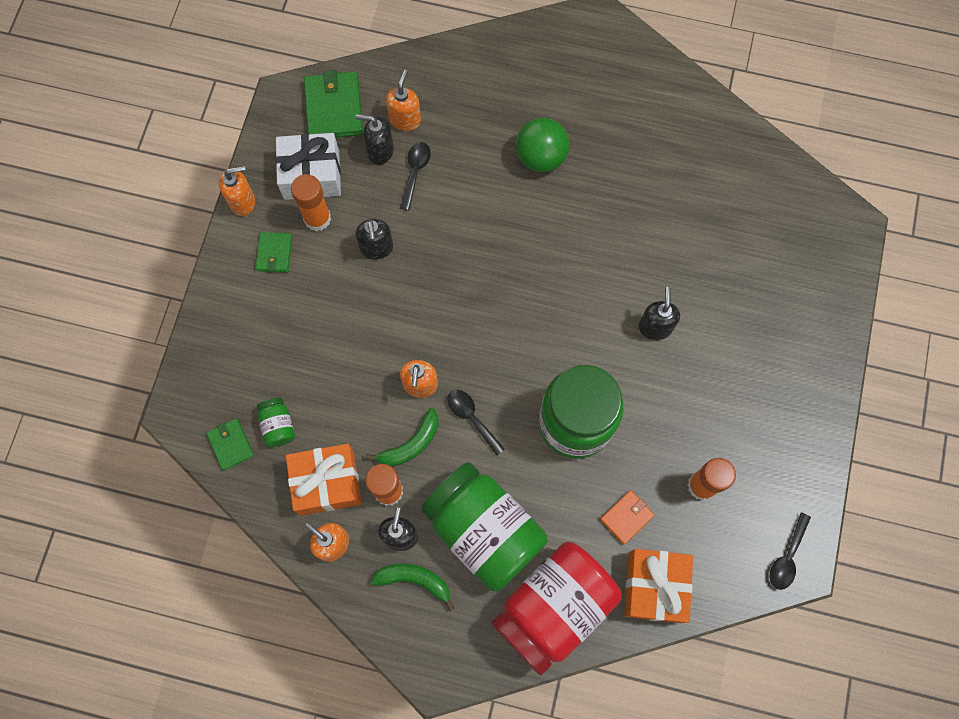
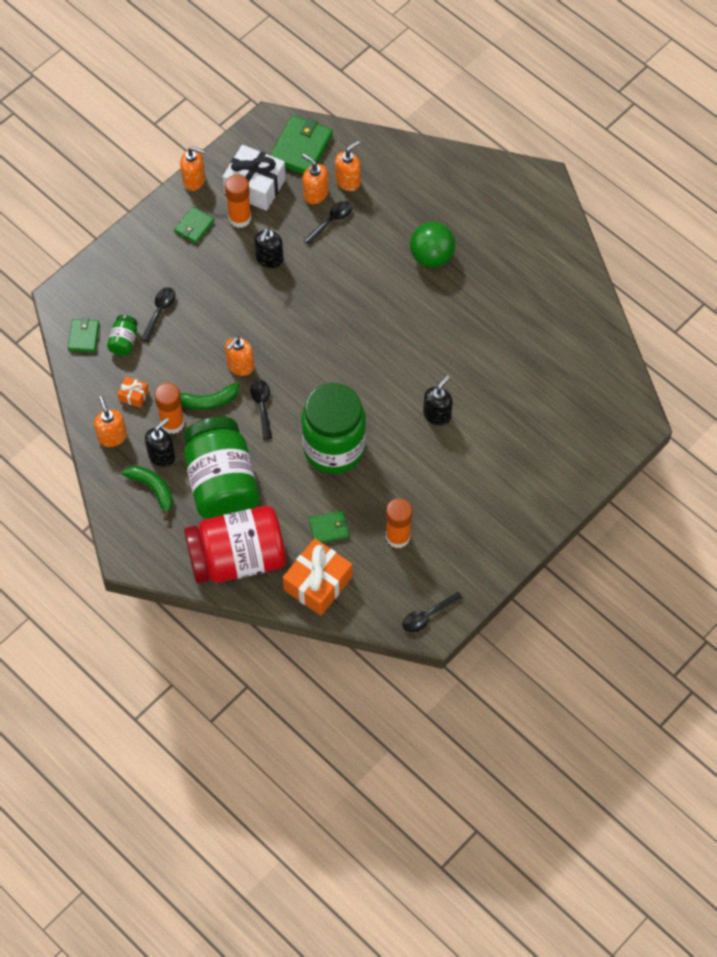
camera: 30 degrees right, 10 degrees down
orange gift [286,444,362,516] -> orange gift [117,377,149,408], size x0.47
black soap dispenser [355,114,394,165] -> orange soap dispenser [302,154,328,204]
orange wallet [600,490,655,544] -> green wallet [309,511,349,543]
none -> black spoon [141,287,175,342]

